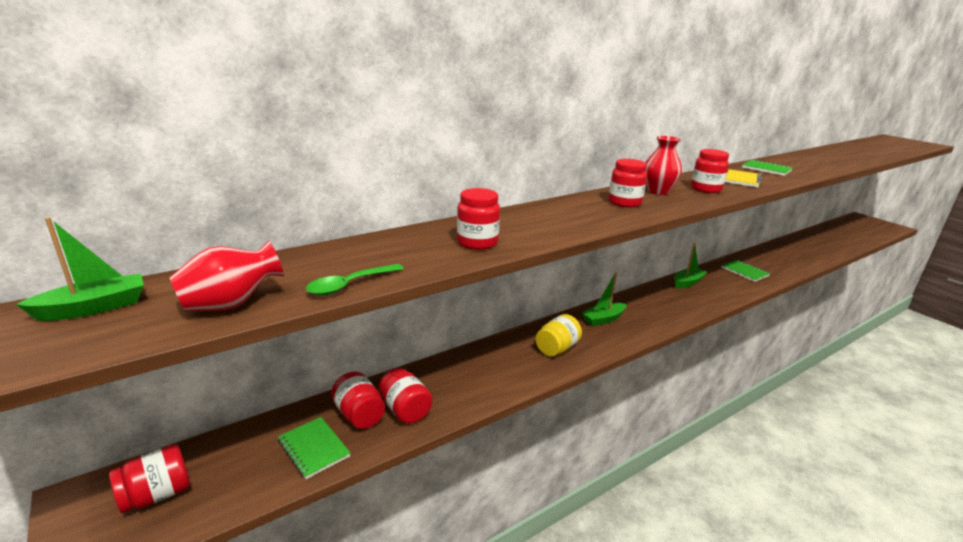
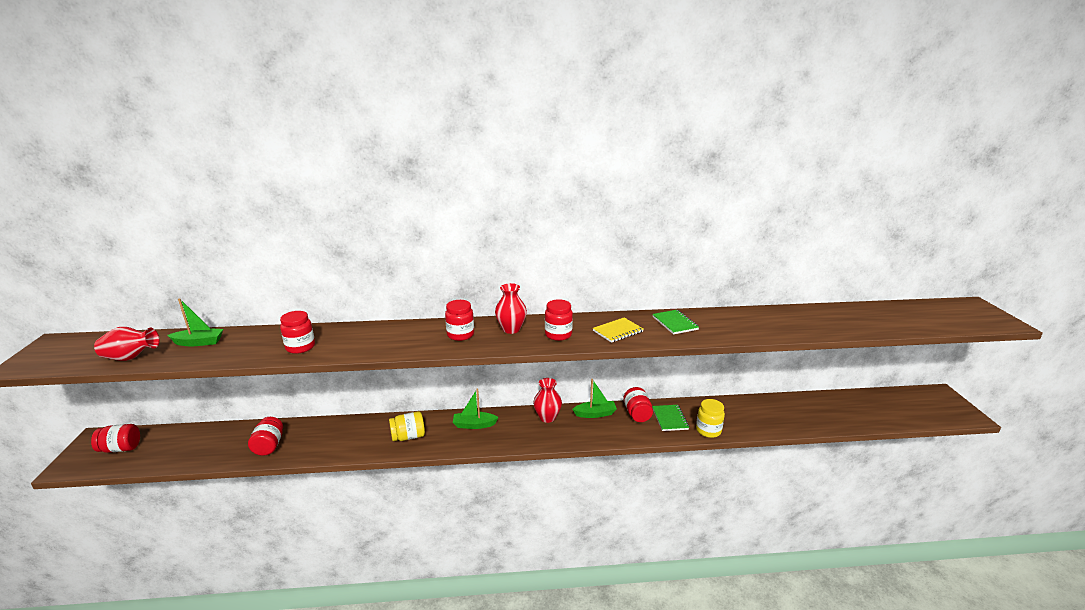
camera: 30 degrees right, 0 degrees up
green boat [16,217,144,321] -> green boat moved to [167,298,223,346]
green notebook [278,417,351,479] -> none
green spoon [306,264,404,295] -> none
red jar [331,371,385,429] -> red jar moved to [623,387,653,422]
none -> red vase [533,378,562,423]
none -> yellow jar [696,399,725,438]

